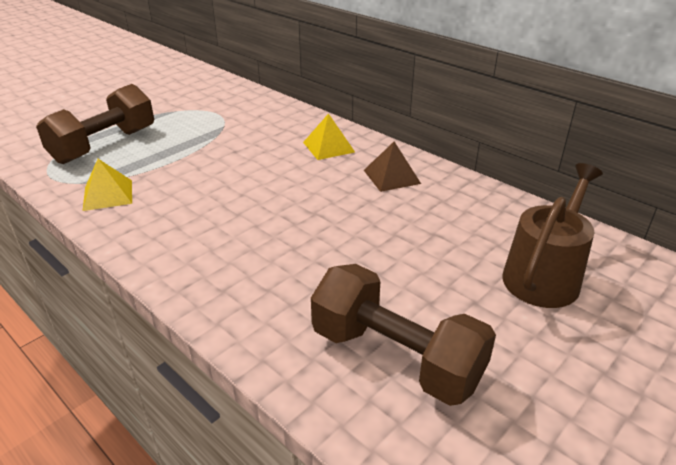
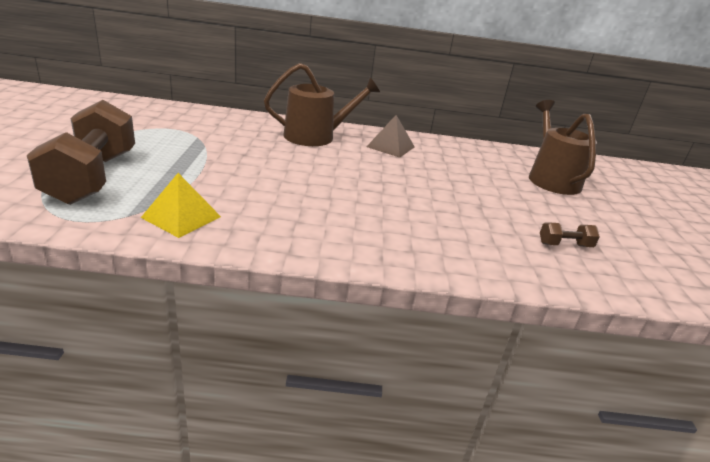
camera: 45 degrees left, 5 degrees down
yellow pyramid [303,113,355,160] -> brown watering can [264,63,380,146]
brown dumbbell [311,264,496,406] -> brown dumbbell [540,222,600,247], size x0.40

